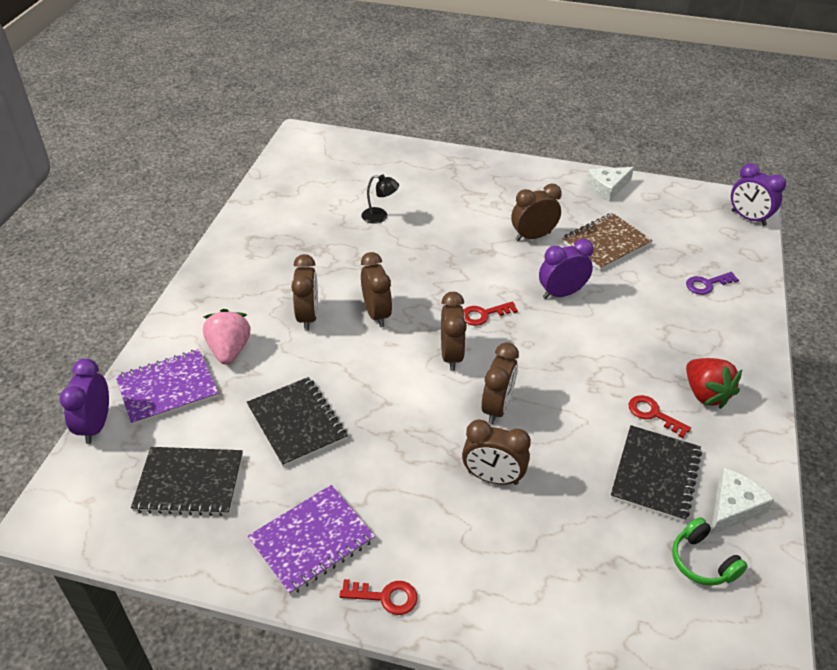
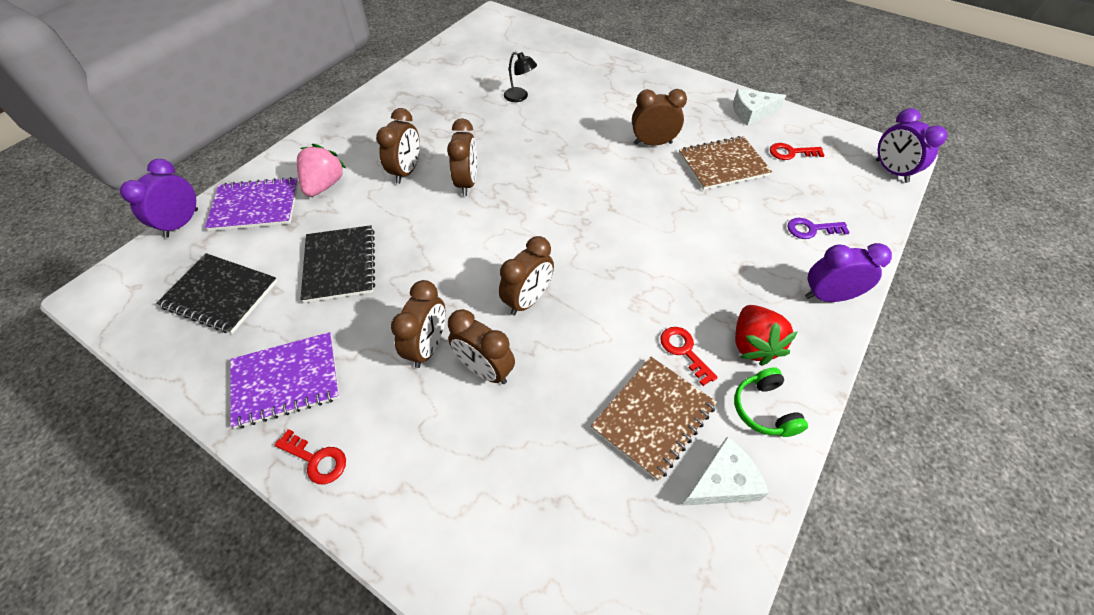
camera: 20 degrees right, 10 degrees up
brown clock [441,292,467,371] -> brown clock moved to [391,280,446,368]
red key [464,302,518,326] -> red key moved to [770,143,825,160]
purple clock [539,239,594,299] -> purple clock moved to [805,243,892,302]
black notebook [610,425,702,522] -> brown notebook [591,357,717,481]
green headphones [672,517,748,586] -> green headphones moved to [734,367,808,437]

